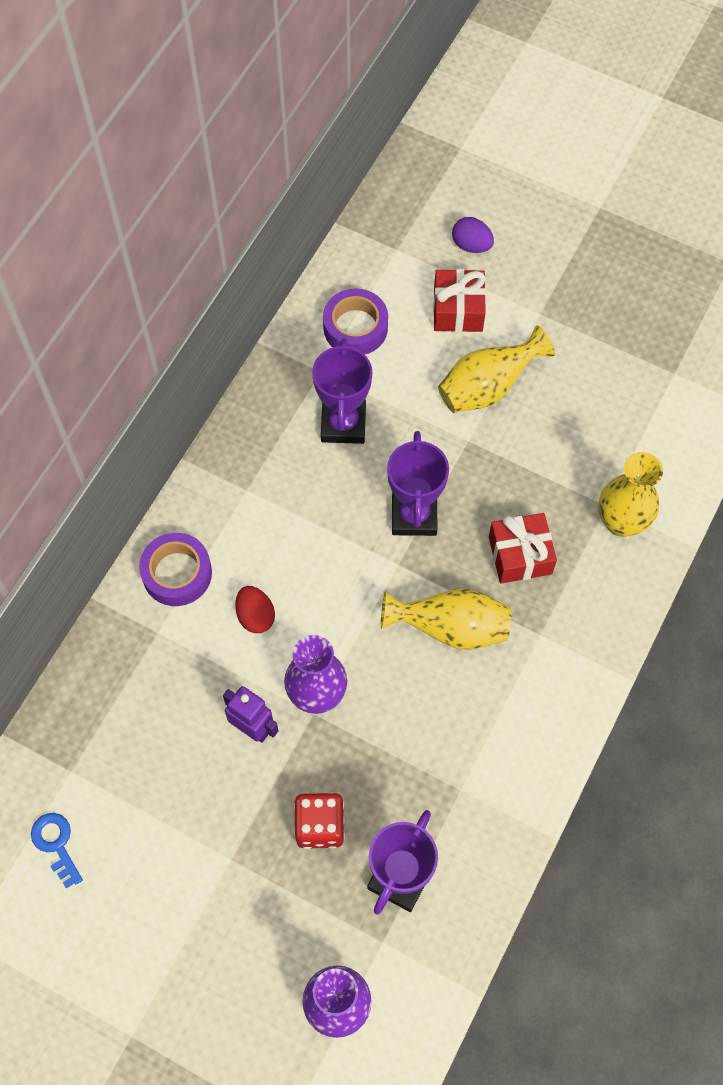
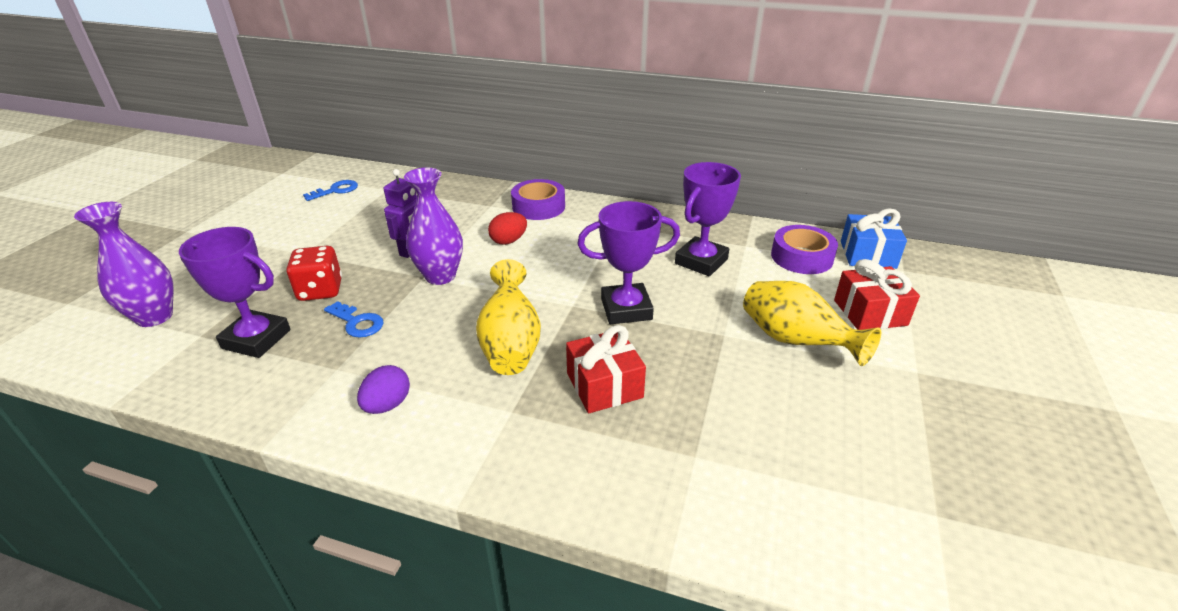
camera: 80 degrees right, 30 degrees down
purple trophy [312,338,372,444] -> purple trophy turned 45 degrees counterclockwise [675,162,741,276]
purple egg [452,217,494,253] -> purple egg moved to [357,365,410,414]
yellow vase [599,452,663,537] -> none
none -> blue key [324,301,384,338]
none -> blue gift [841,208,907,269]

